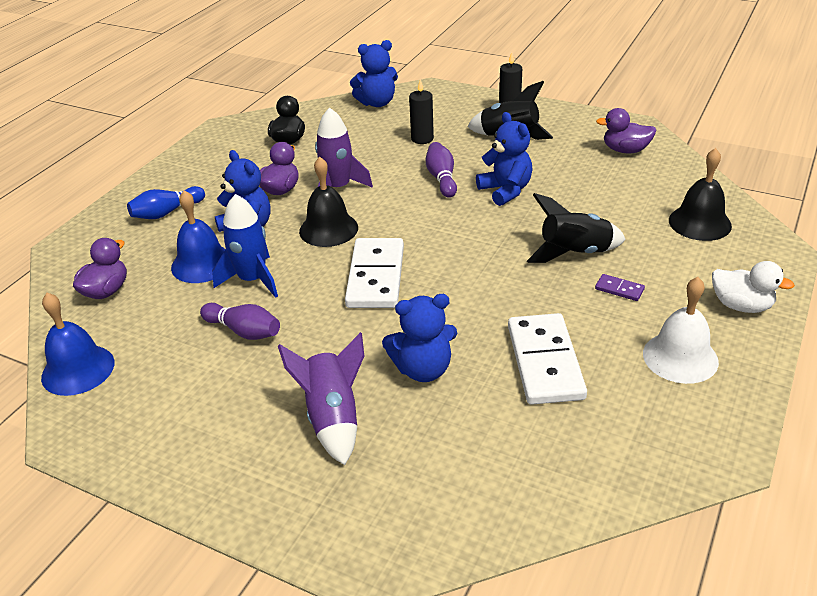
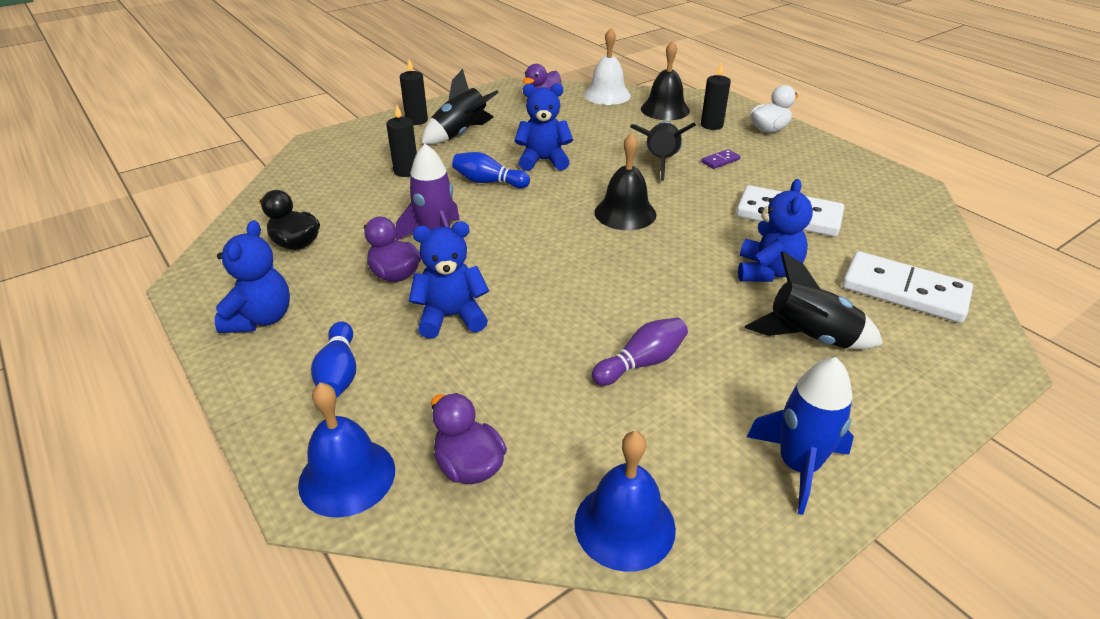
camera: 65 degrees left, 0 degrees up
blue bell [171,190,226,283] -> blue bell moved to [298,382,395,518]
blue rocket [212,194,278,298] -> blue rocket moved to [747,357,854,515]
purple rocket [278,332,364,465] -> black rocket [745,251,883,349]
black bell [299,157,358,247] -> black bell moved to [595,133,656,230]
white domino [345,238,404,308] -> white domino moved to [842,251,973,323]
blue teddy bear [350,40,398,107] -> blue teddy bear moved to [215,220,290,333]
purple bowling pin [426,142,457,198] -> blue bowling pin [452,152,530,188]
white bell [643,277,719,384] -> white bell moved to [584,28,631,105]
none -> black candle [701,62,731,130]

